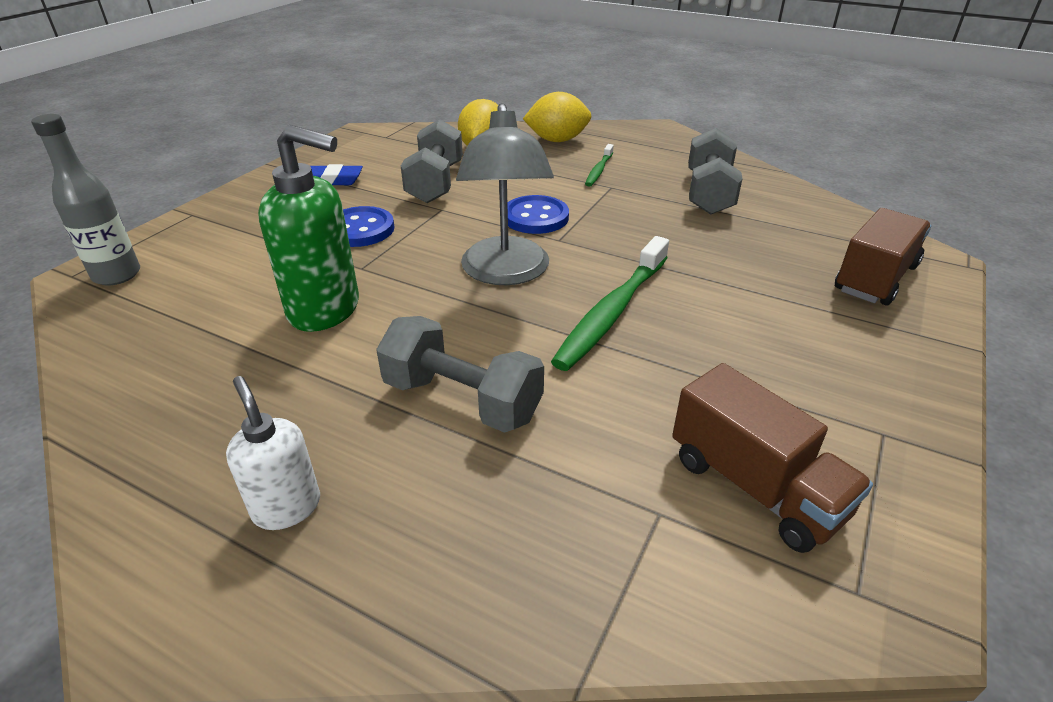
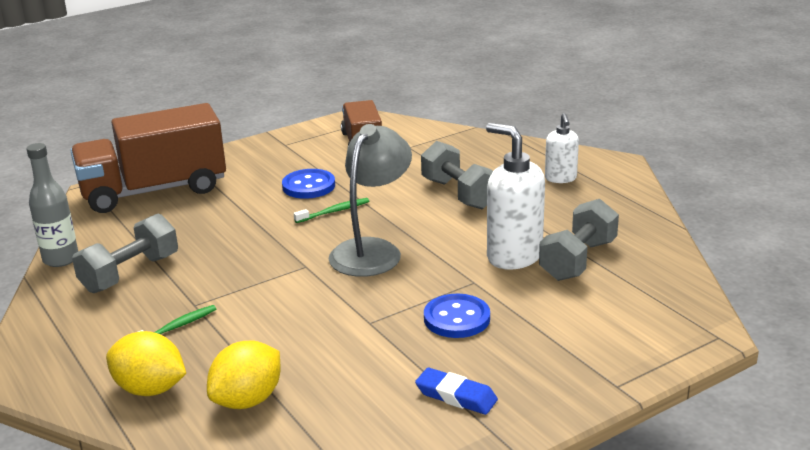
camera: 150 degrees left, 10 degrees down
grey bottle [31,114,140,285] -> grey bottle moved to [27,143,78,267]
green soap dispenser [258,125,359,332] -> white soap dispenser [486,123,545,270]
grey dumbbell [401,119,463,203] -> grey dumbbell moved to [539,199,619,281]
blue button [507,195,569,234] -> blue button moved to [282,169,335,199]
green toothbrush [551,236,669,371] -> green toothbrush [294,198,369,223], size x0.52
brown truck [835,208,931,305] -> brown truck [70,103,226,213], size x1.68

